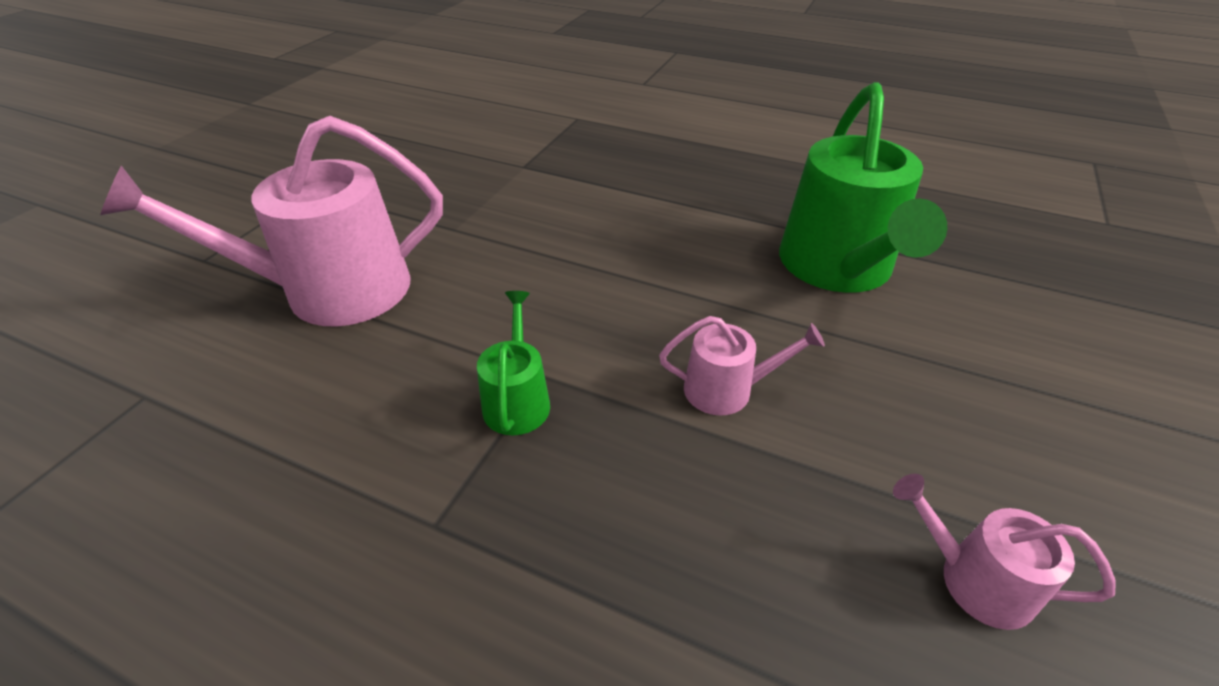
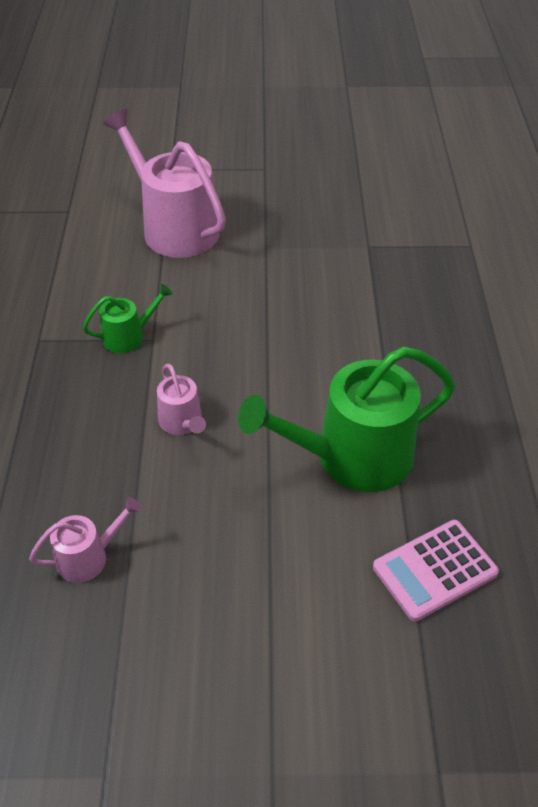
camera: 65 degrees right, 5 degrees up
pink watering can [893,474,1116,630] -> pink watering can turned 60 degrees clockwise [29,497,141,583]
none -> pink calculator [373,520,499,621]

